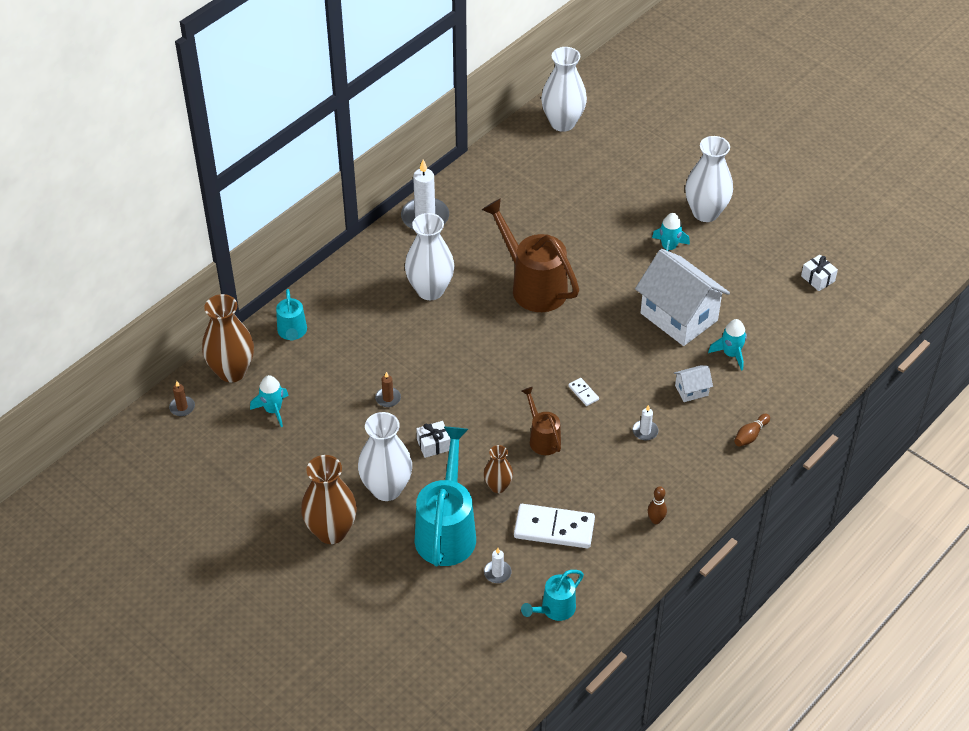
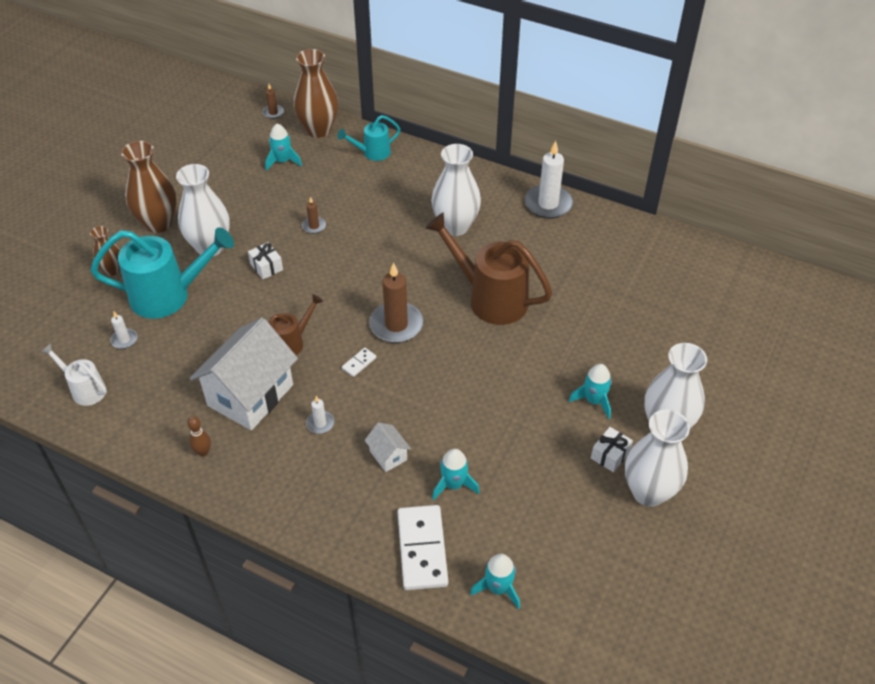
camera: 75 degrees right, 0 degrees up
brown watering can [482,198,579,312] -> brown watering can turned 90 degrees counterclockwise [425,213,552,325]
brown vase [484,445,513,493] -> brown vase moved to [90,226,120,276]
white domino [514,504,595,548] -> white domino moved to [397,505,448,590]
turquoise watering can [521,570,584,621] -> white watering can [41,343,107,406]
white vase [541,47,587,132] -> white vase moved to [625,409,690,507]
white house [635,249,730,346] -> white house moved to [190,318,298,430]
brown bowling pin [734,414,770,447] -> none
white gift [801,255,838,291] -> white gift moved to [591,427,633,472]
none -> brown candle [369,263,423,343]
none -> turquoise rocket [470,554,520,609]

